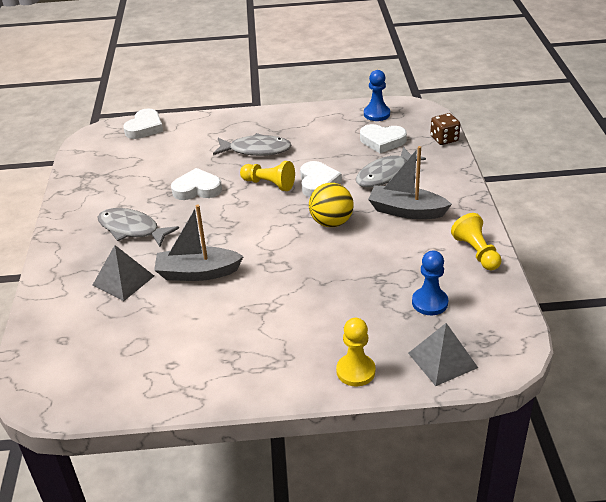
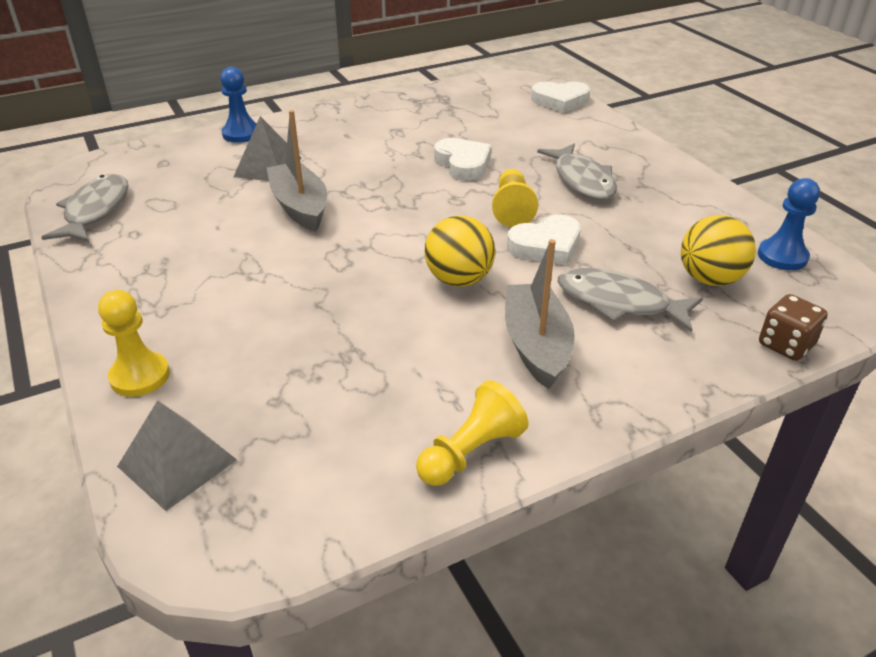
camera: 65 degrees right, 0 degrees up
grey fish [98,208,179,247] -> grey fish moved to [41,174,129,242]
white heart [360,124,407,153] -> yellow ball [681,215,756,286]
blue pawn [412,251,448,315] -> blue pawn moved to [220,67,257,143]

